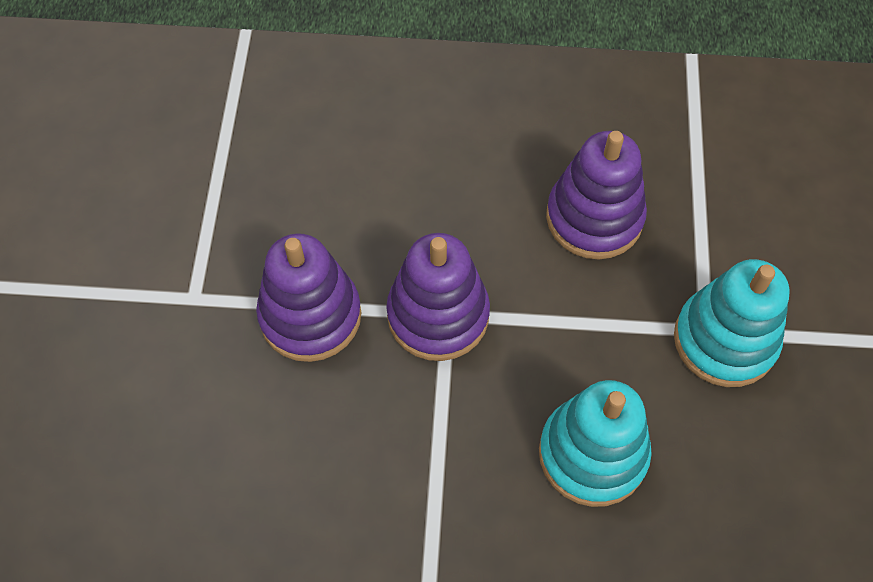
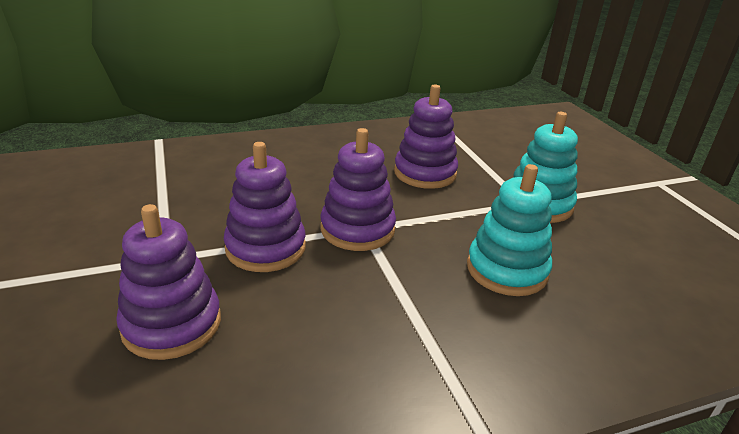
camera: 25 degrees left, 30 degrees down
none -> purple stacking toy [116,204,221,360]

